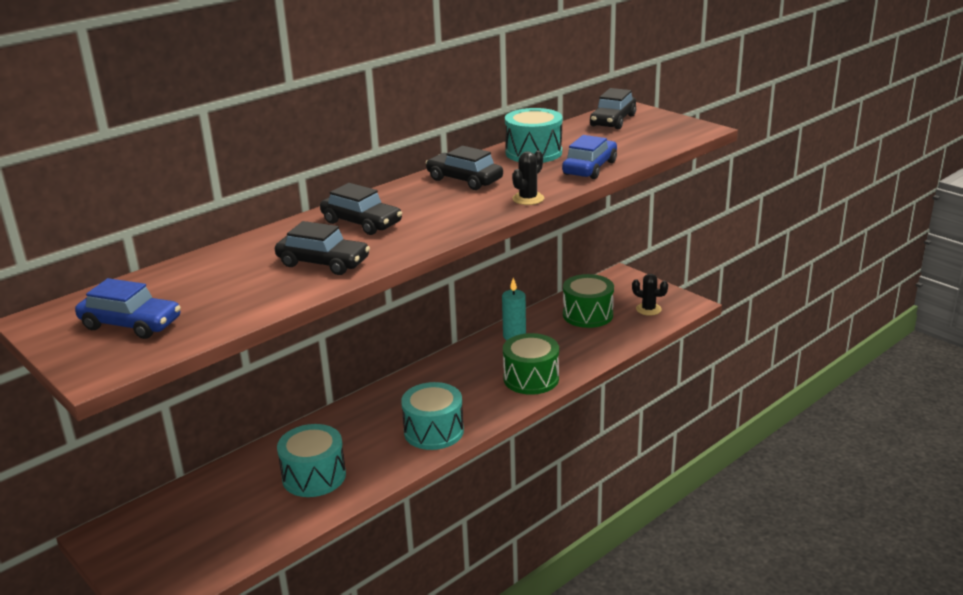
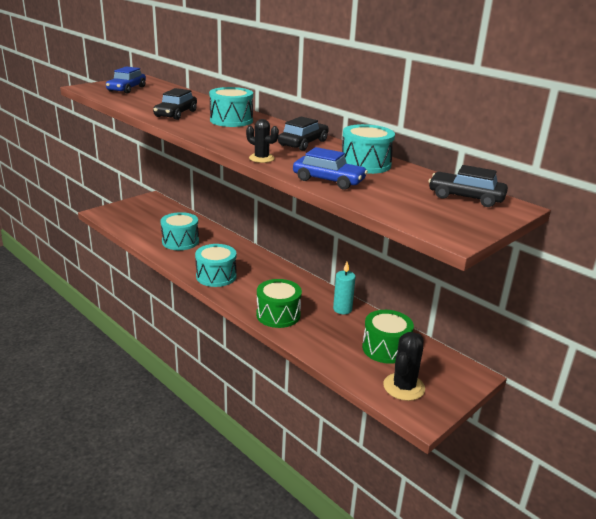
camera: 85 degrees right, 0 degrees up
black car [320,183,402,235] -> turquoise drum [209,87,253,127]
black cactus [632,274,668,316] -> black cactus [383,332,425,401], size x1.59

